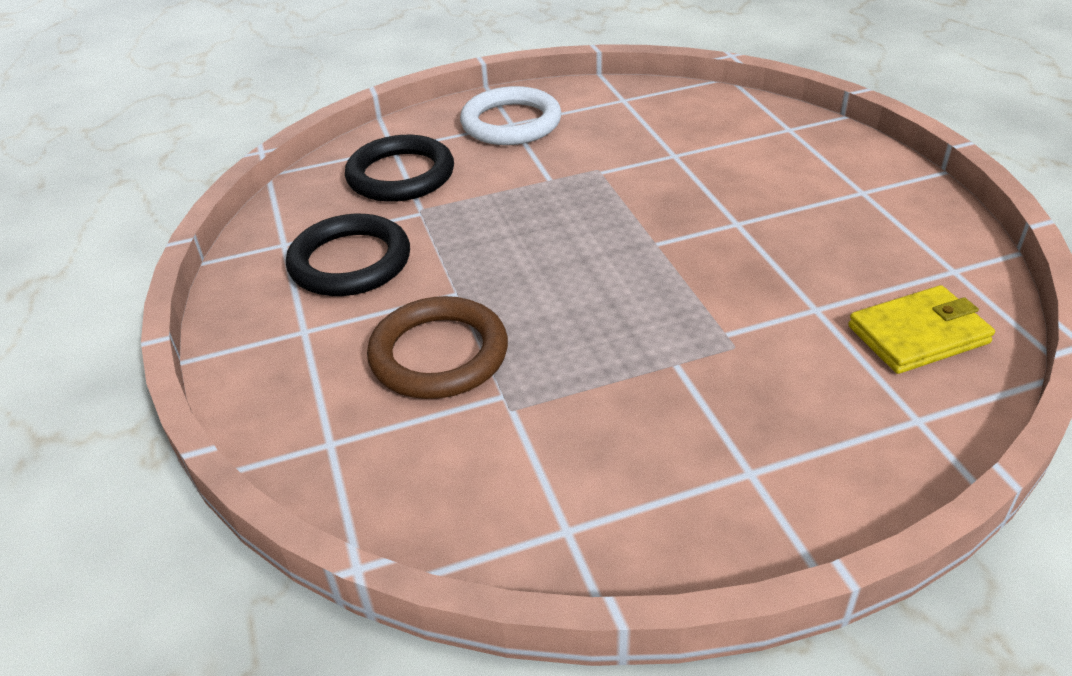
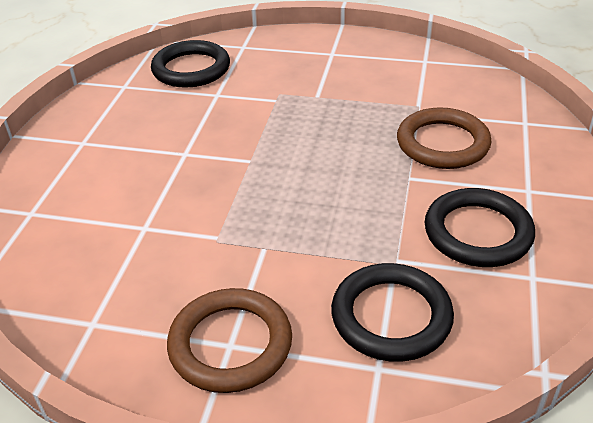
camera: 150 degrees left, 0 degrees up
white ring [460,86,562,145] -> brown ring [167,288,292,393]
yellow wallet [848,285,995,374] -> black ring [151,40,230,88]

